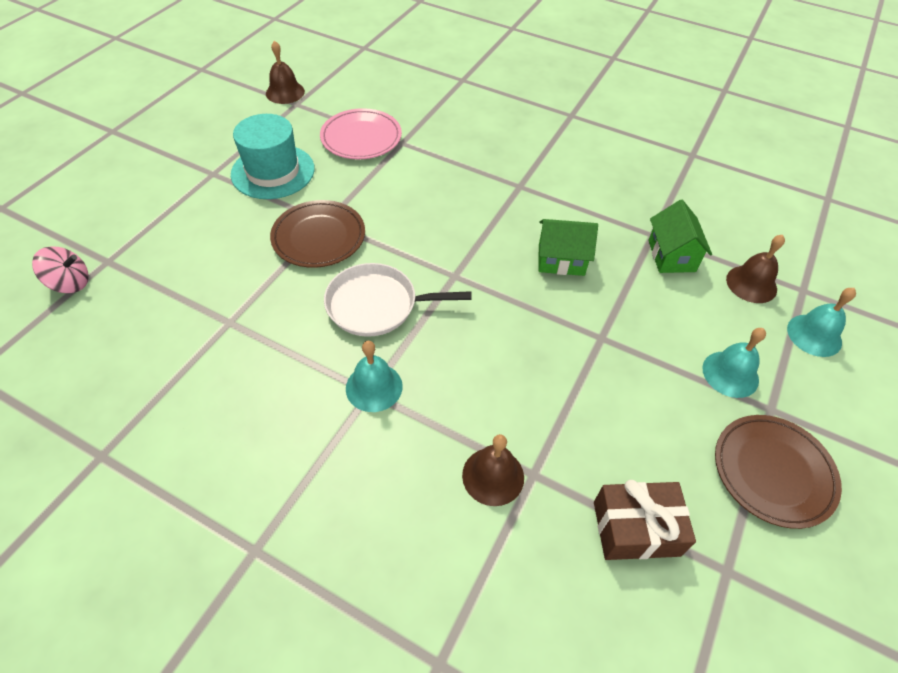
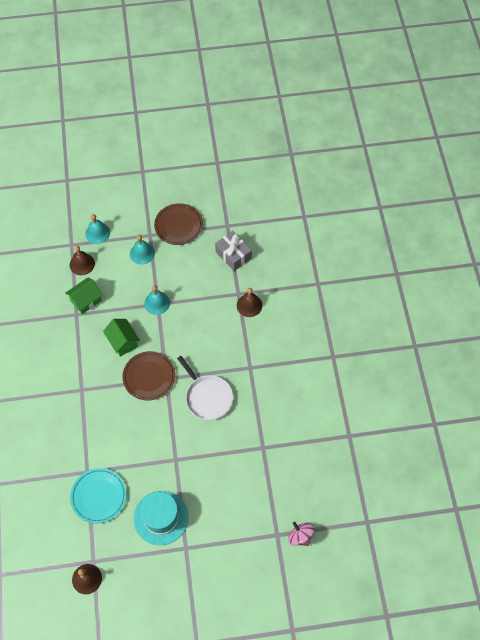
camera: 125 degrees left, 10 degrees up
brown plate [270,200,365,268] -> brown plate moved to [122,351,175,400]
pink plate [320,108,402,160] -> turquoise plate [70,468,127,524]
turquoise bell [346,341,403,412] -> turquoise bell moved to [144,285,170,315]
brown gift [594,480,696,560] -> grey gift [215,231,252,271]

